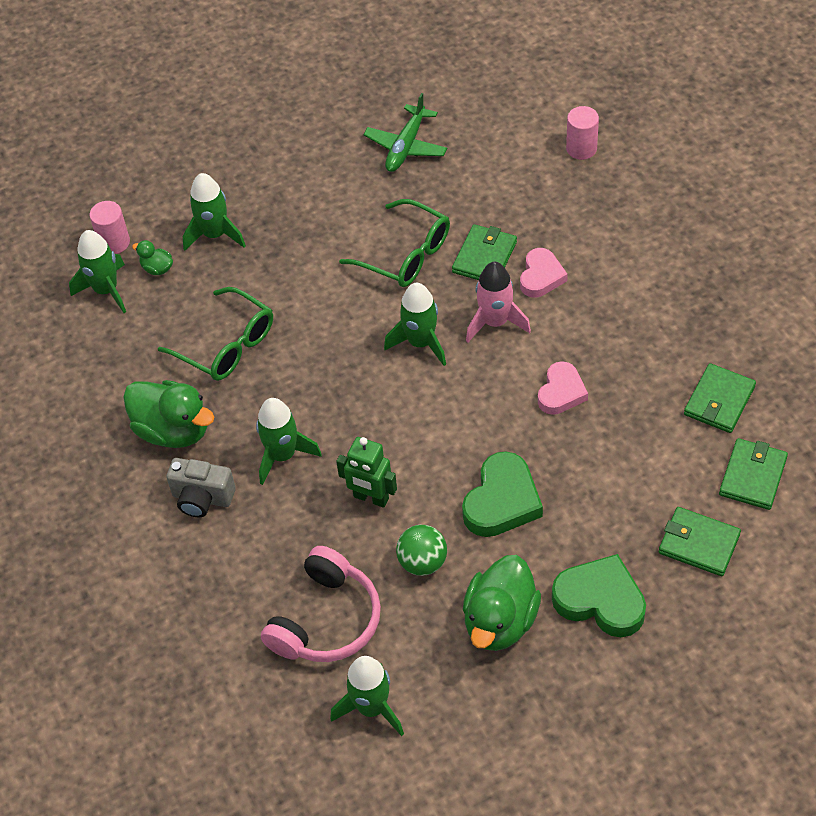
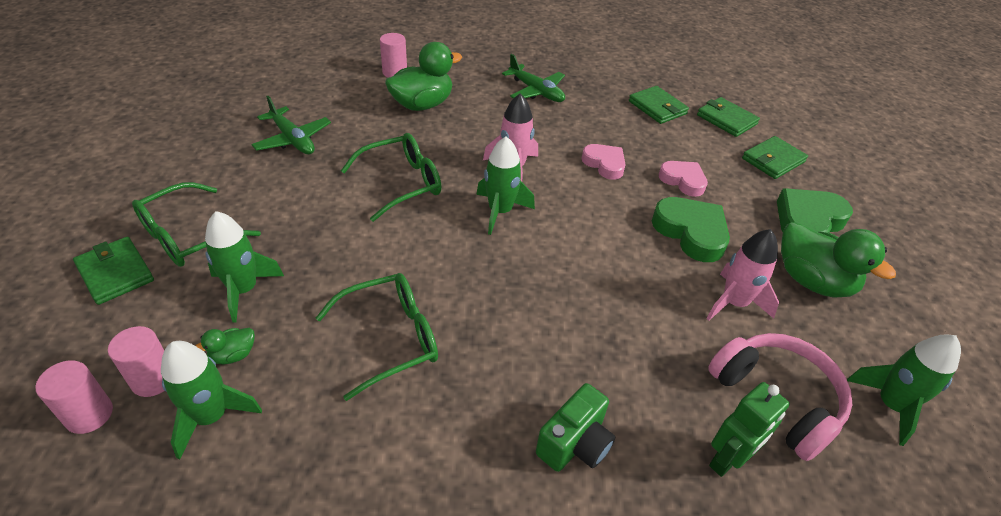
camera: 70 degrees left, 10 degrees down
green duck [123,380,214,448] -> green duck moved to [385,42,462,111]
grey camera [166,458,236,517] -> green camera [536,383,615,472]
green rocket [256,398,322,485] -> none
green robot [336,437,397,508] -> green robot moved to [709,382,790,477]
green ball [396,525,447,576] -> pink rocket [706,229,779,321]
green wallet [452,224,517,280] -> green wallet moved to [73,237,154,305]
pink heart [520,248,568,298] -> pink heart moved to [659,161,708,197]
none -> pink cylinder [35,360,113,434]
none -> green glasses [132,182,261,267]
none -> green plane [502,54,565,102]

